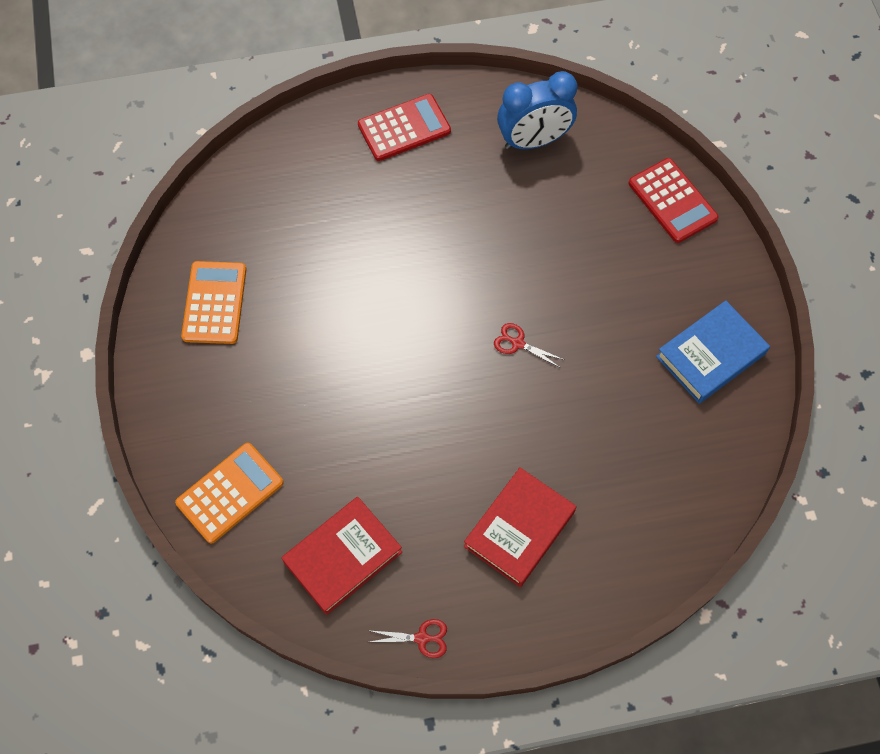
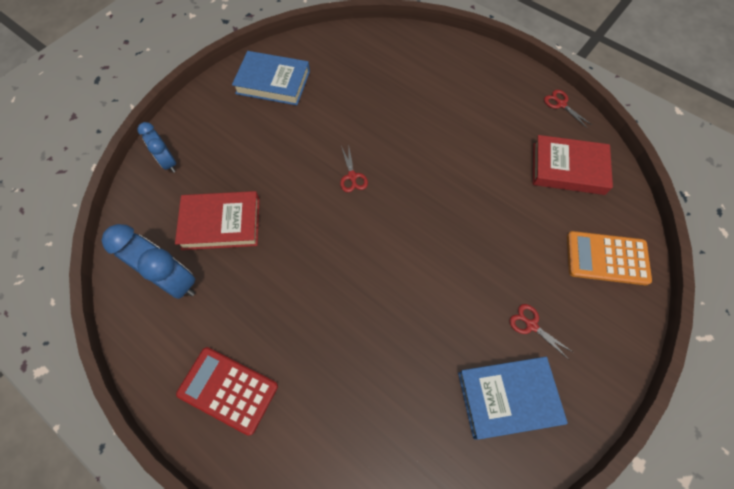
camera: 130 degrees left, 0 degrees up
orange calculator [181,261,247,344] -> blue book [458,357,568,440]
red book [464,467,576,587] -> red book moved to [175,191,260,250]
red calculator [628,158,719,243] -> blue clock [138,122,176,173]
none -> red scissors [510,304,574,359]

